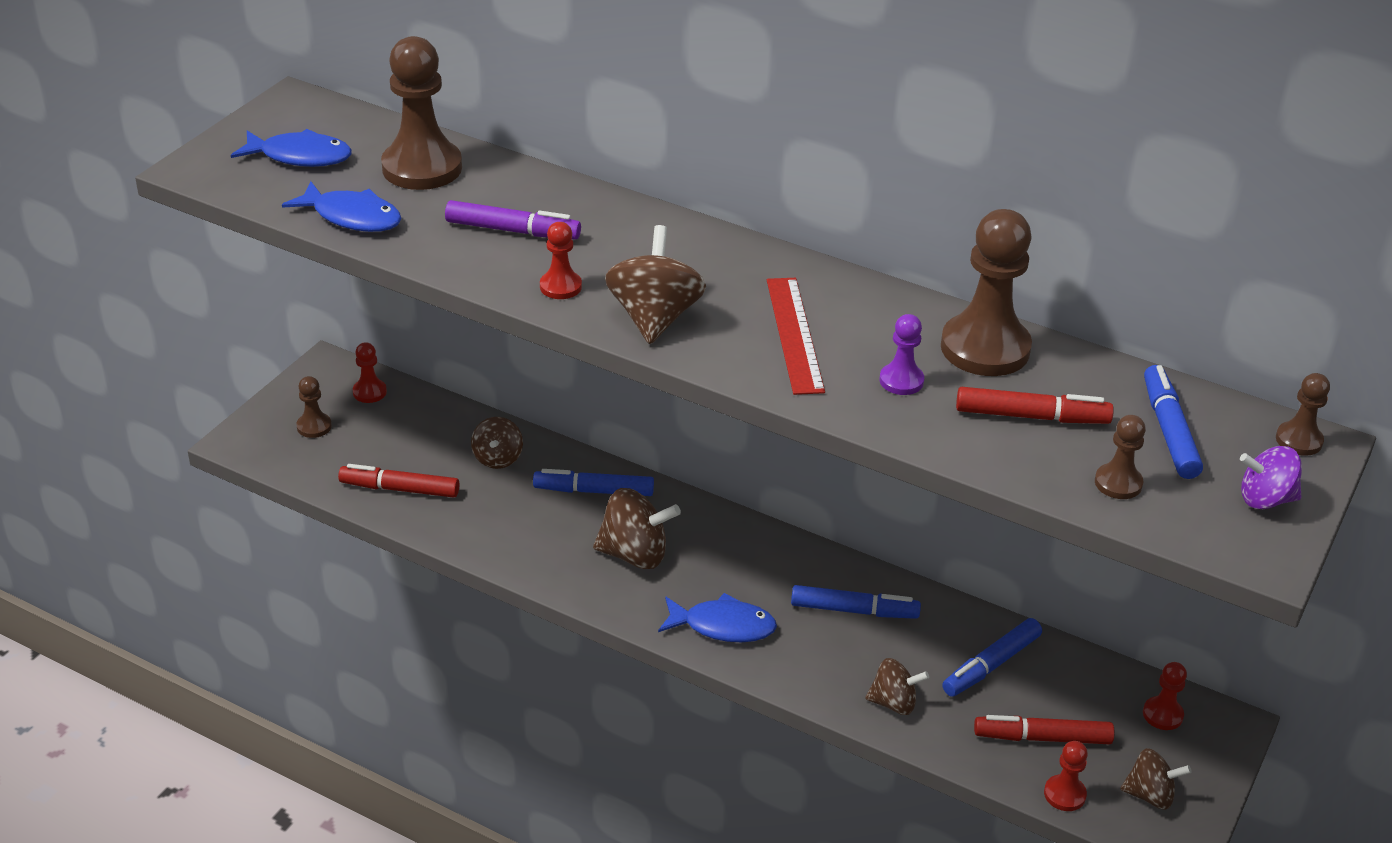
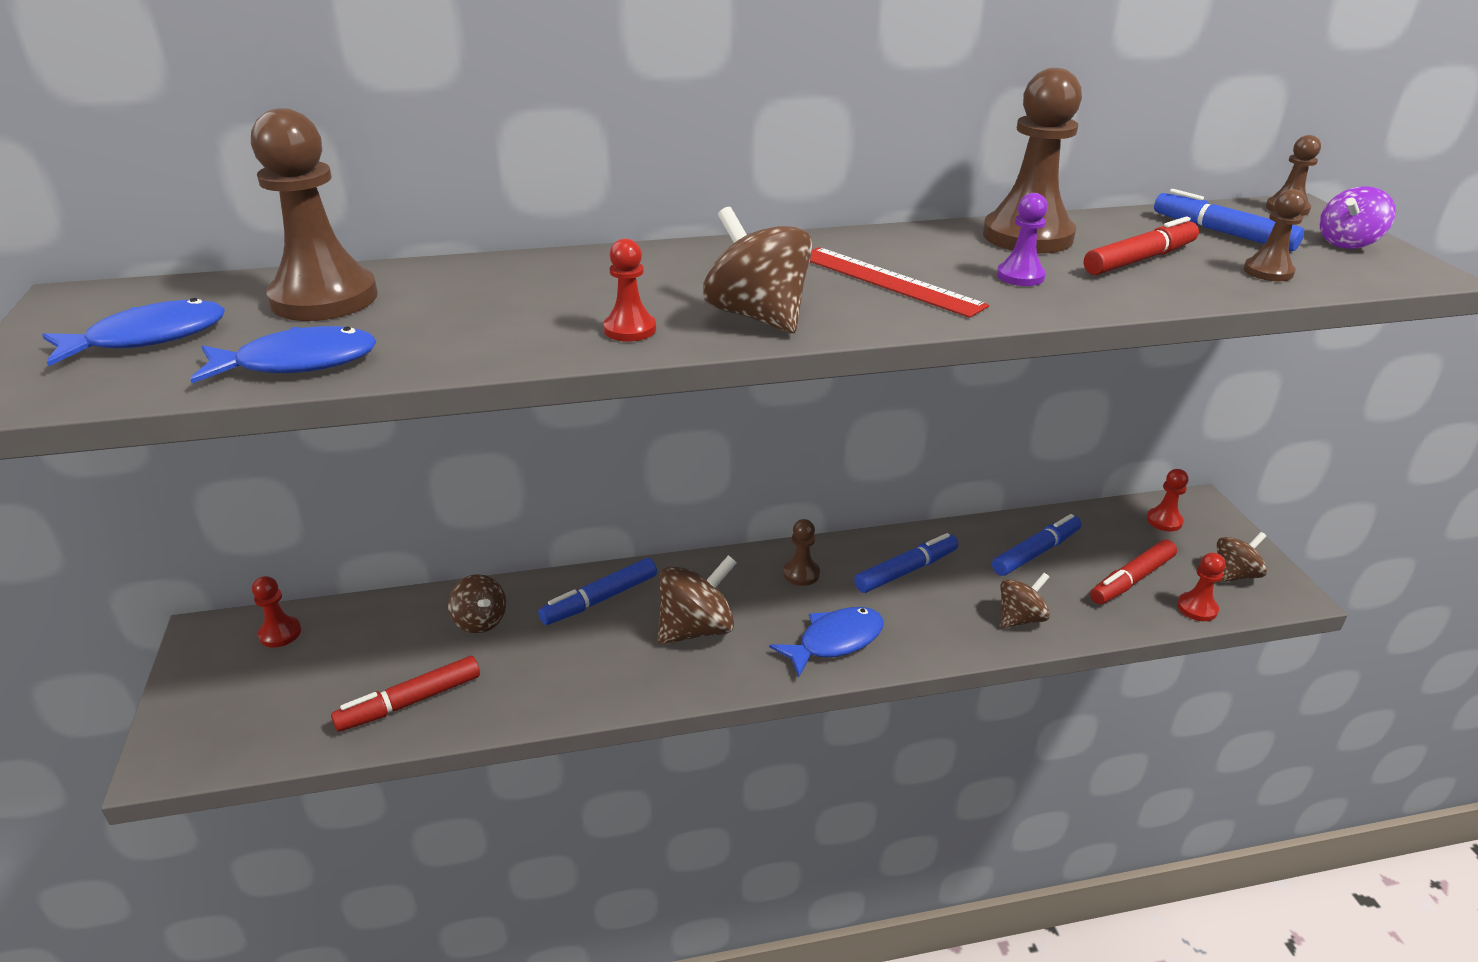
camera: 40 degrees left, 5 degrees down
brown pawn [296,376,332,438] -> brown pawn moved to [783,519,820,586]
purple marker [445,200,581,239] -> none
blue marker [942,618,1042,697] -> blue marker turned 135 degrees counterclockwise [992,514,1081,576]

